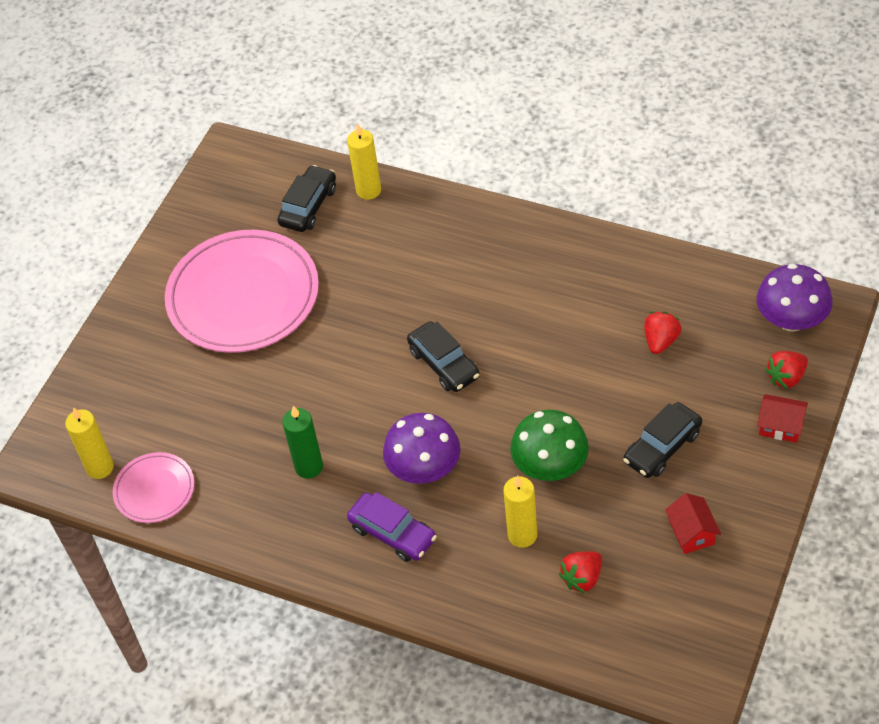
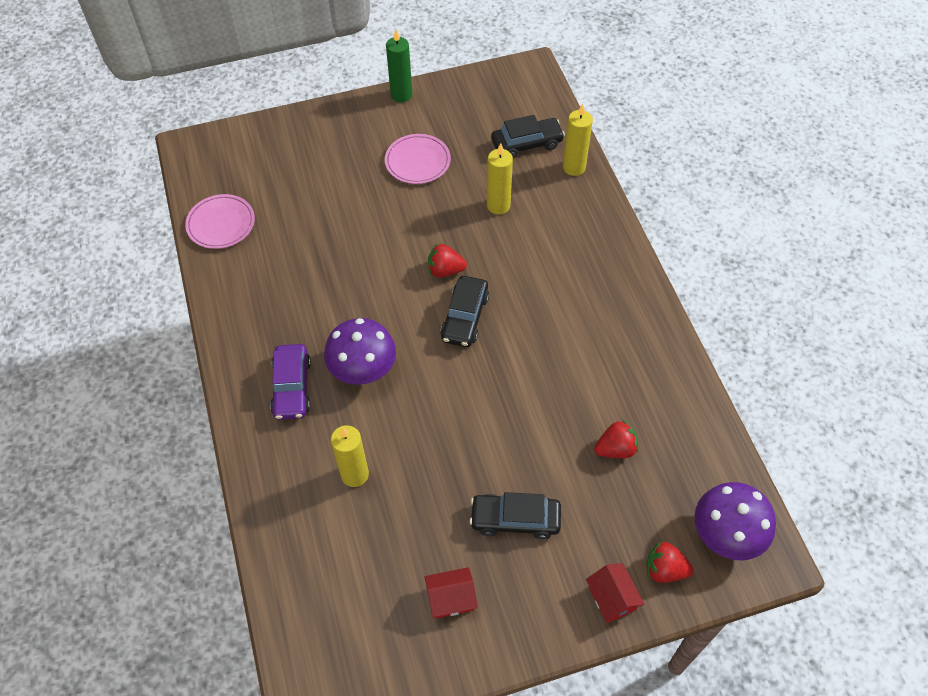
camera: 45 degrees right, 5 degrees up
yellow candle [65,407,114,479] -> yellow candle moved to [487,143,513,215]
pink plate [165,230,319,353] -> pink plate [385,134,451,184], size x0.49
green candle [282,406,323,479] -> green candle moved to [386,30,412,102]
green mushroom [510,410,589,481] -> none
red strawberry [559,551,602,593] -> red strawberry moved to [428,244,467,278]
red house [665,493,721,554] -> red house turned 45 degrees clockwise [425,567,478,619]

